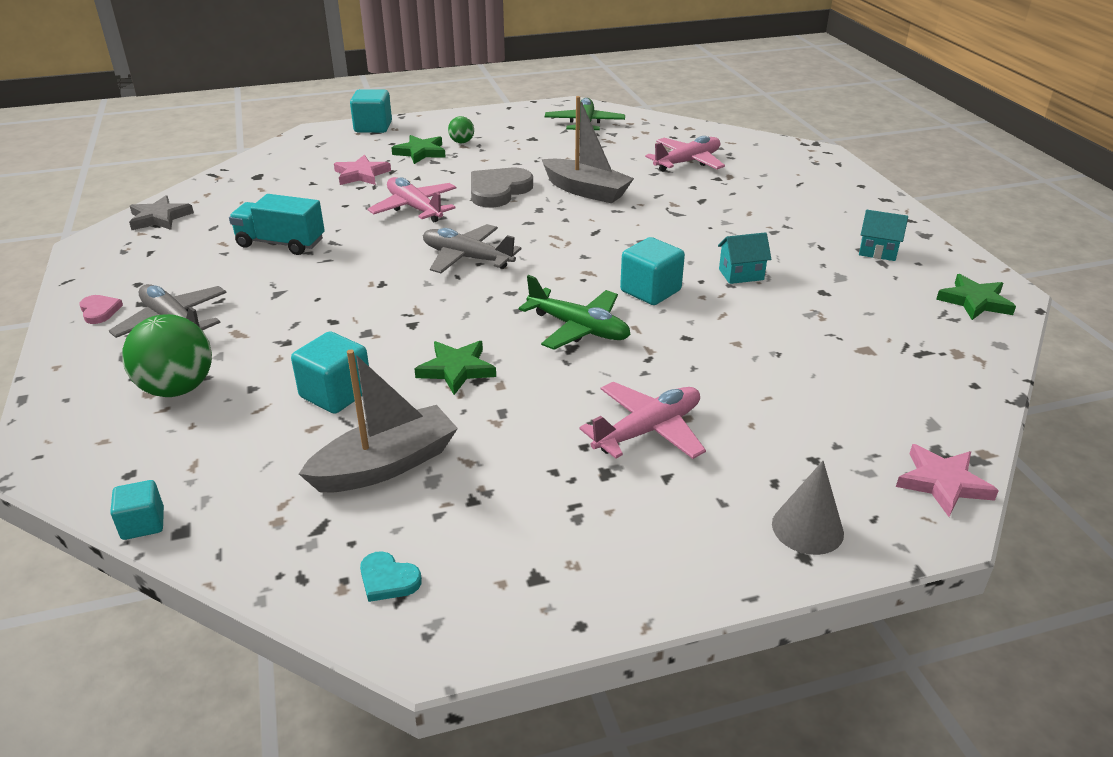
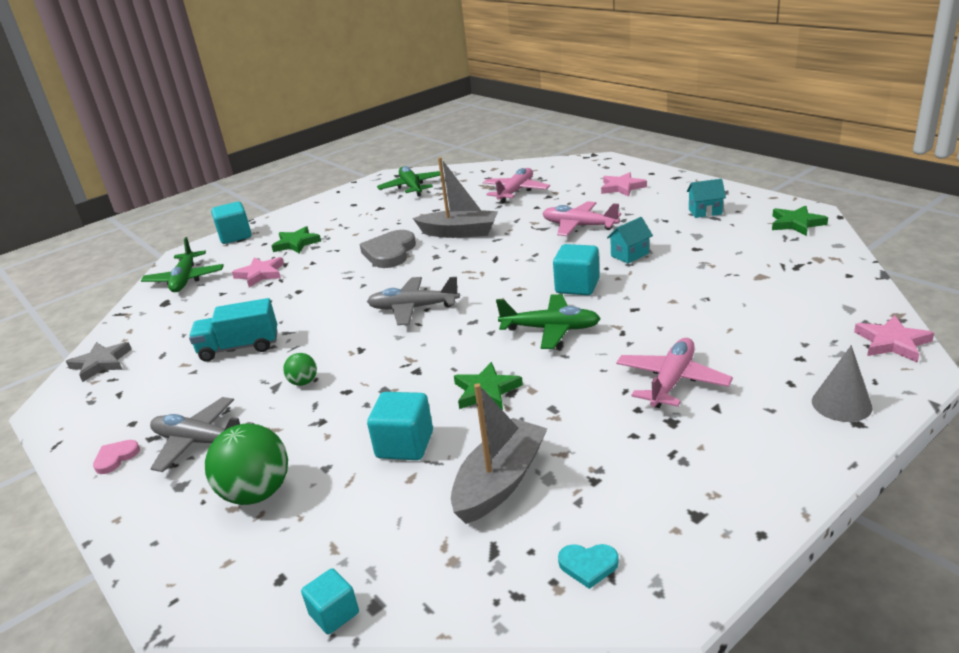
camera: 20 degrees left, 5 degrees down
pink heart [79,295,123,324] -> pink heart turned 90 degrees counterclockwise [93,440,140,474]
pink plane [368,177,457,222] -> pink plane moved to [542,201,621,236]
green ball [448,116,474,143] -> green ball moved to [283,353,317,386]
none -> green plane [141,237,224,292]
none -> pink star [601,172,647,197]

